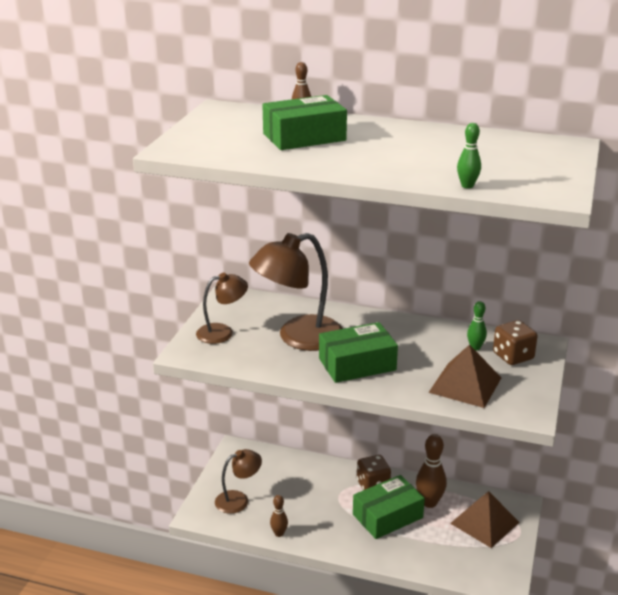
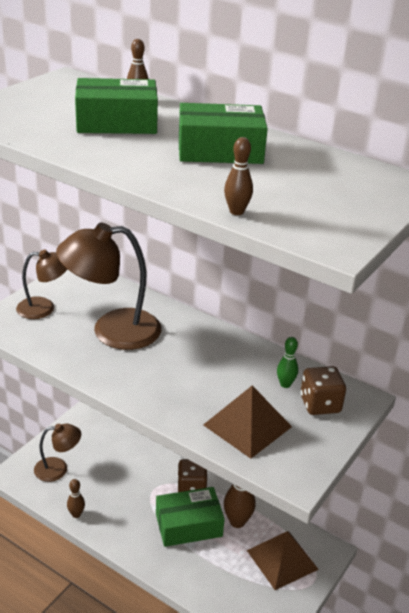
camera: 15 degrees right, 5 degrees up
green box [319,322,398,383] -> green box moved to [179,103,268,164]
green bowling pin [457,123,481,189] -> brown bowling pin [224,137,253,215]

